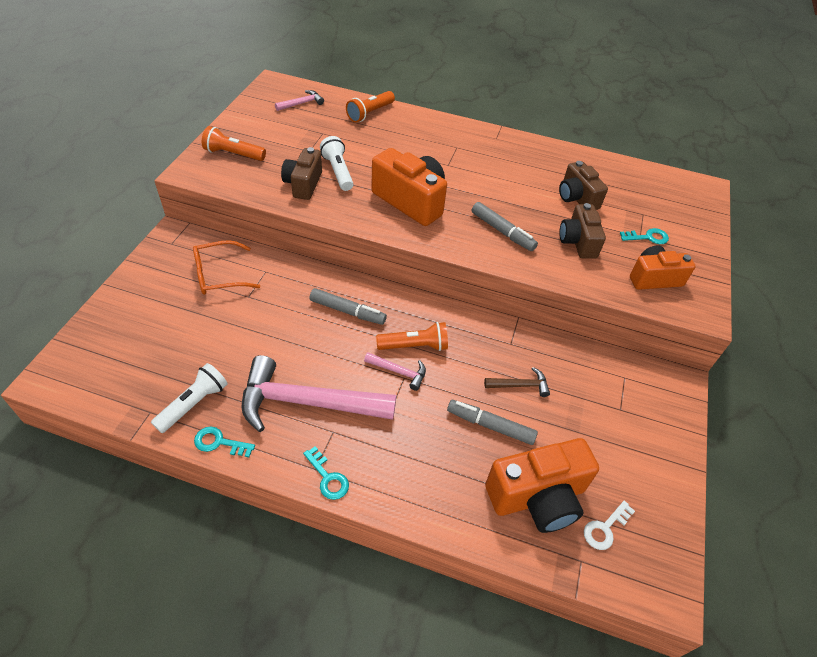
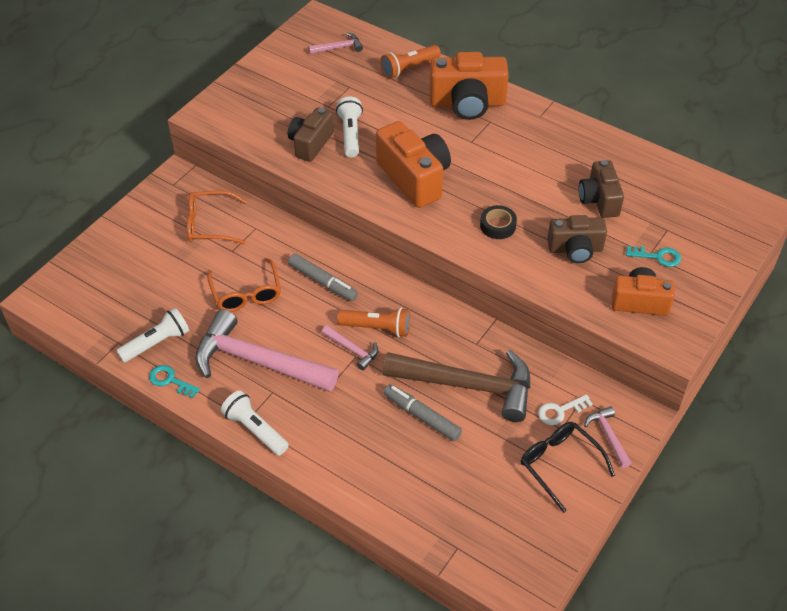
camera: 20 degrees right, 0 degrees up
orange flashlight [202,126,266,161] -> none
turquoise key [303,446,349,500] -> white flashlight [221,390,289,455]
grey marker [472,202,538,251] -> black tape [480,205,517,239]
brown hammer [484,367,550,397] -> brown hammer [383,350,530,422], size x2.29
orange camera [485,438,599,533] -> orange camera moved to [429,52,509,120]
brown camera [559,203,606,259] -> brown camera turned 105 degrees counterclockwise [547,215,607,263]
white key [584,501,635,550] -> white key moved to [538,394,593,425]
none -> orange glasses [207,258,281,312]
none -> black glasses [521,422,615,513]
none -> pink hammer [584,406,631,468]

